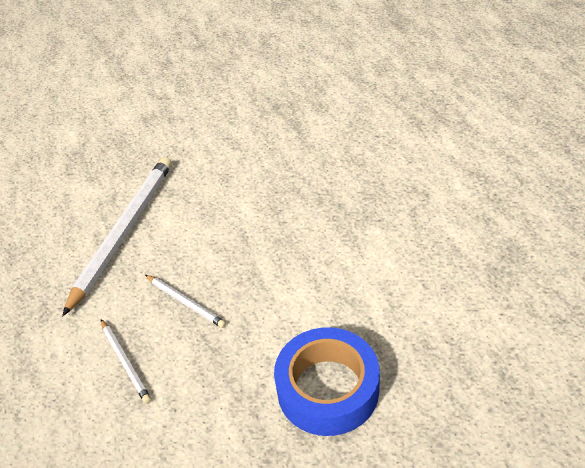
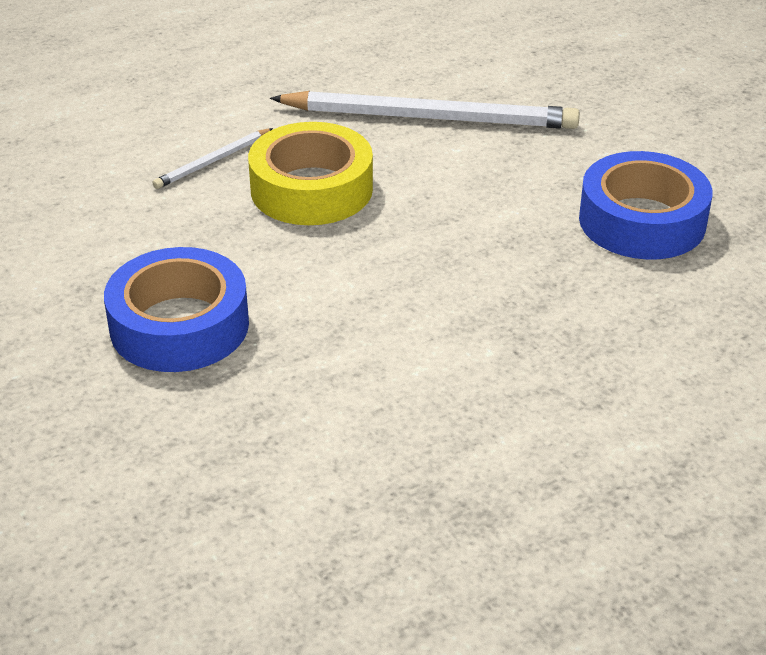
camera: 75 degrees right, 5 degrees down
white pencil [145,275,226,328] -> yellow tape [248,122,373,225]
none -> blue tape [579,151,713,260]

